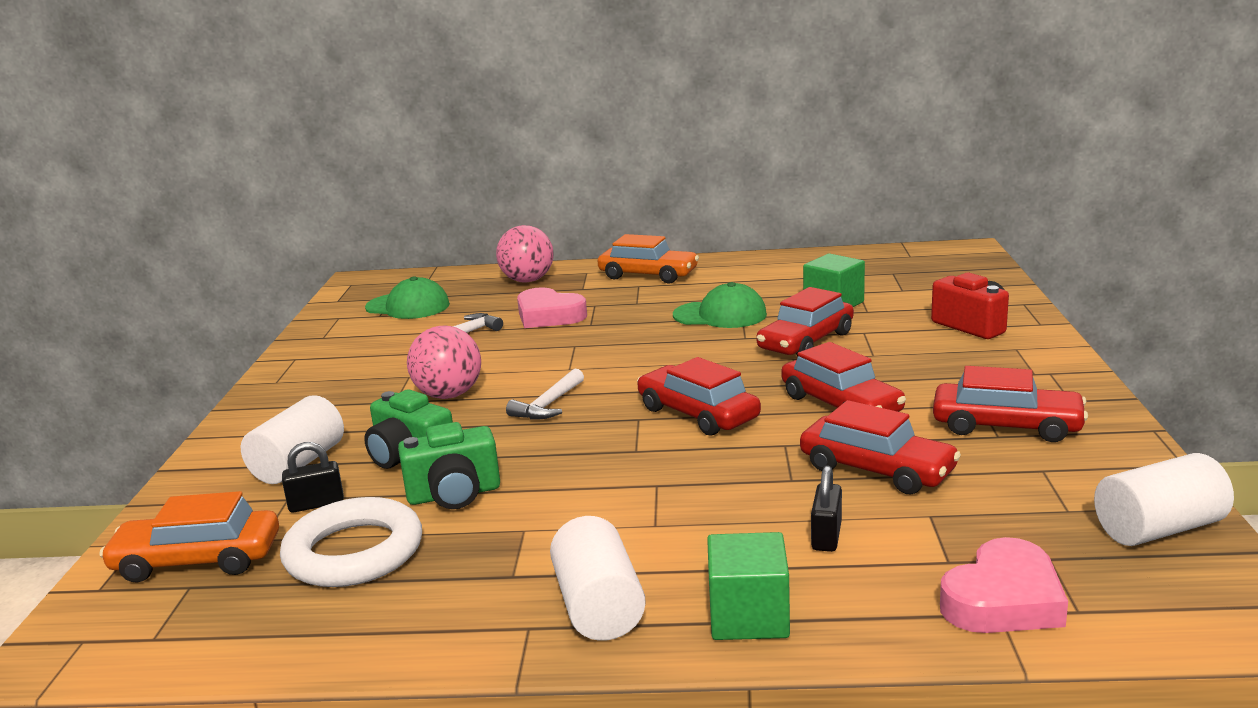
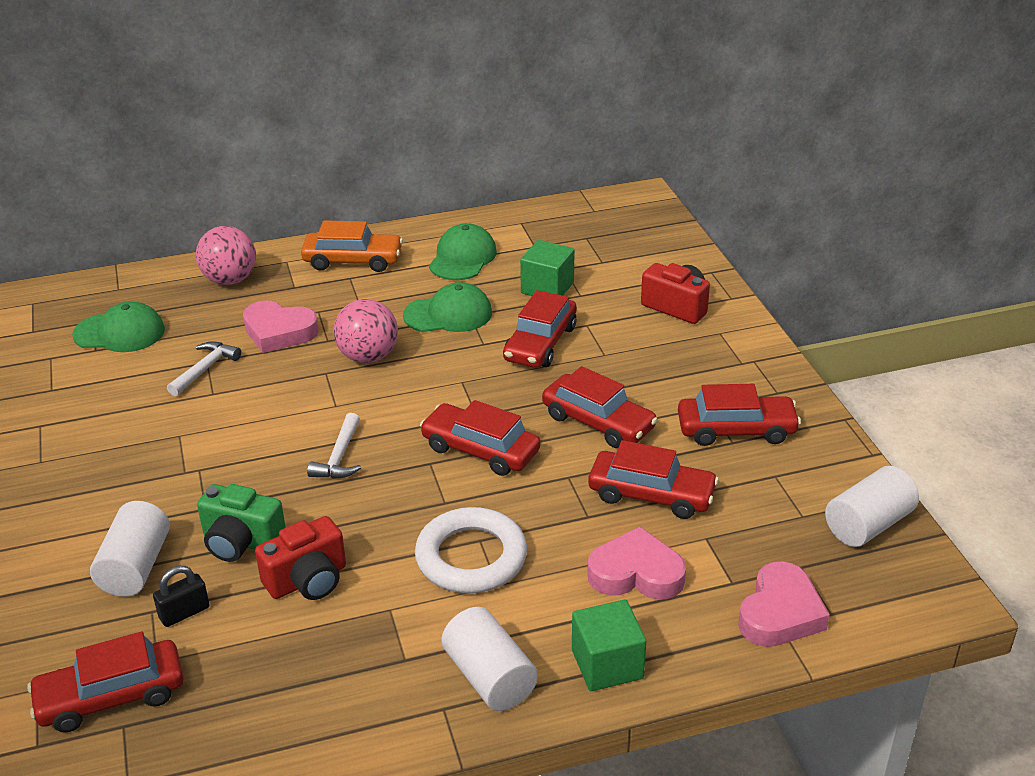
camera: 20 degrees left, 15 degrees up
orange car [99,491,279,583] -> red car [27,632,184,733]
white ring [280,497,422,587] -> white ring moved to [415,507,527,593]
green camera [398,422,500,509] -> red camera [255,516,346,600]
pink ball [407,325,481,399] -> pink ball moved to [334,299,398,363]
black padlock [811,465,842,552] -> pink heart [587,527,686,600]
none -> green cap [429,223,497,280]

